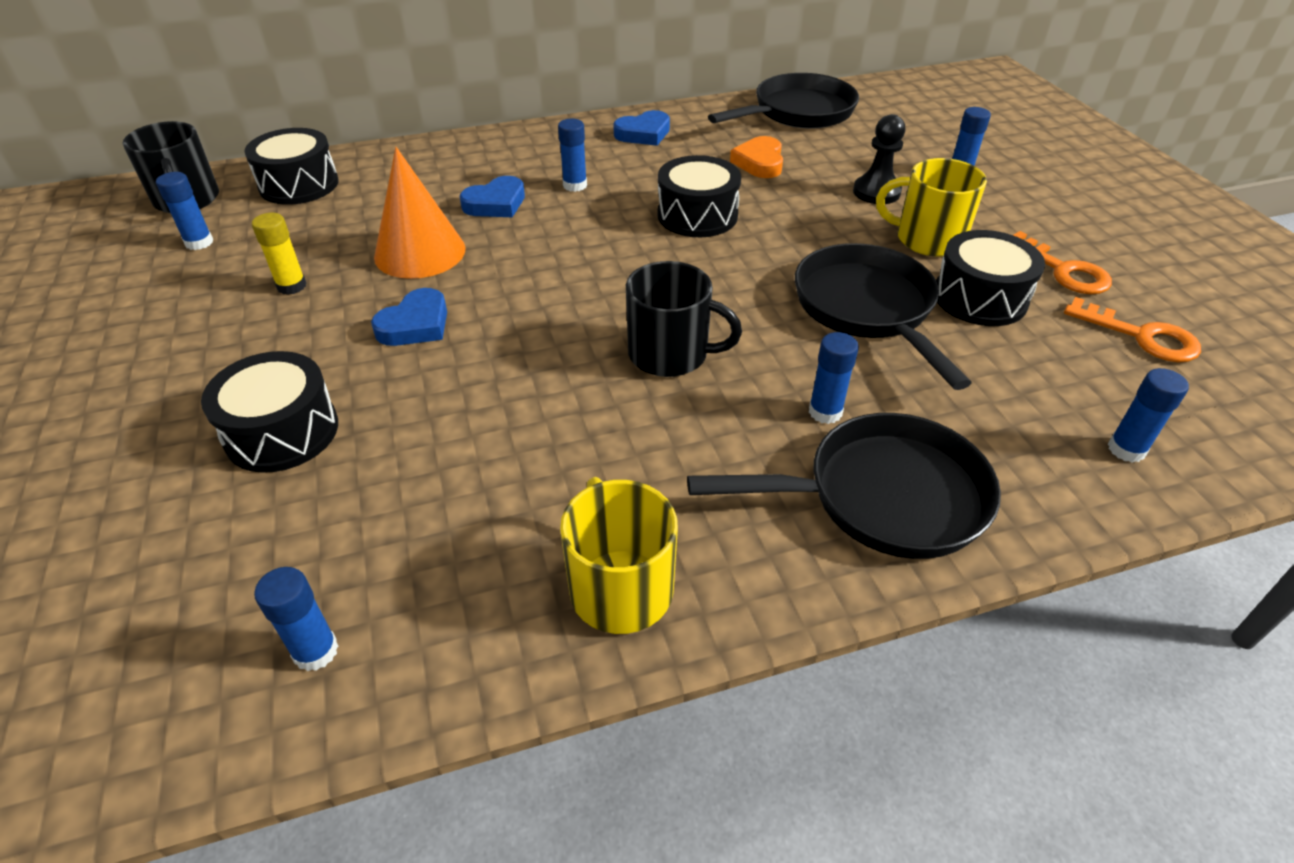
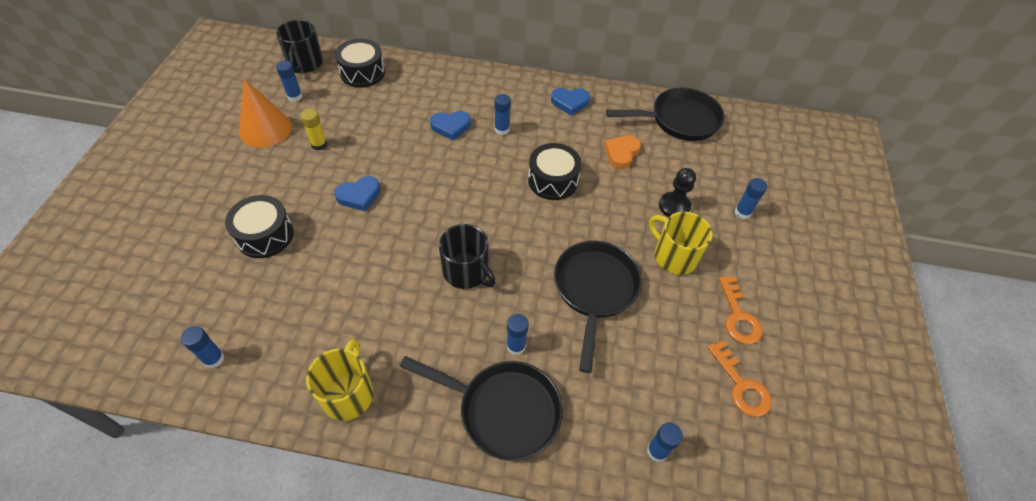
camera: 25 degrees right, 10 degrees up
orange cone [374,147,466,279] -> orange cone moved to [239,79,292,148]
black drum [936,230,1045,326] -> none

